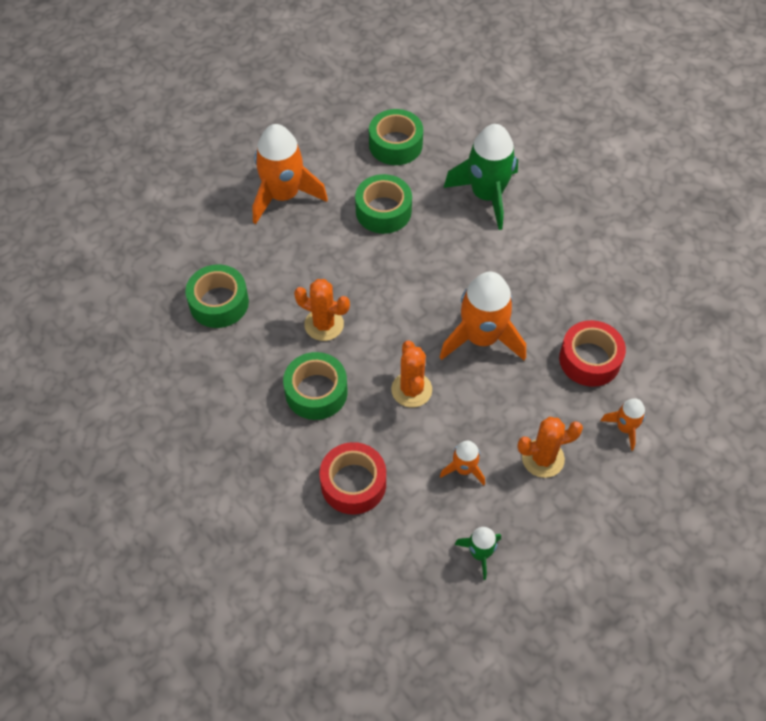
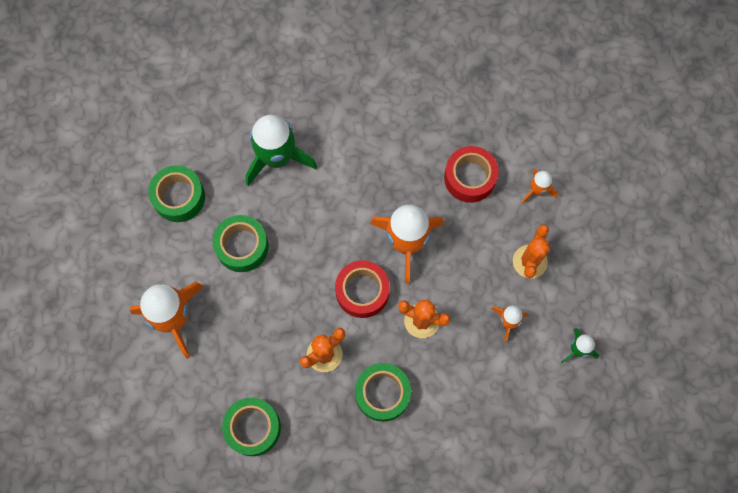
camera: 60 degrees left, 15 degrees up
red tape [319,442,386,514] -> red tape moved to [335,260,390,318]

